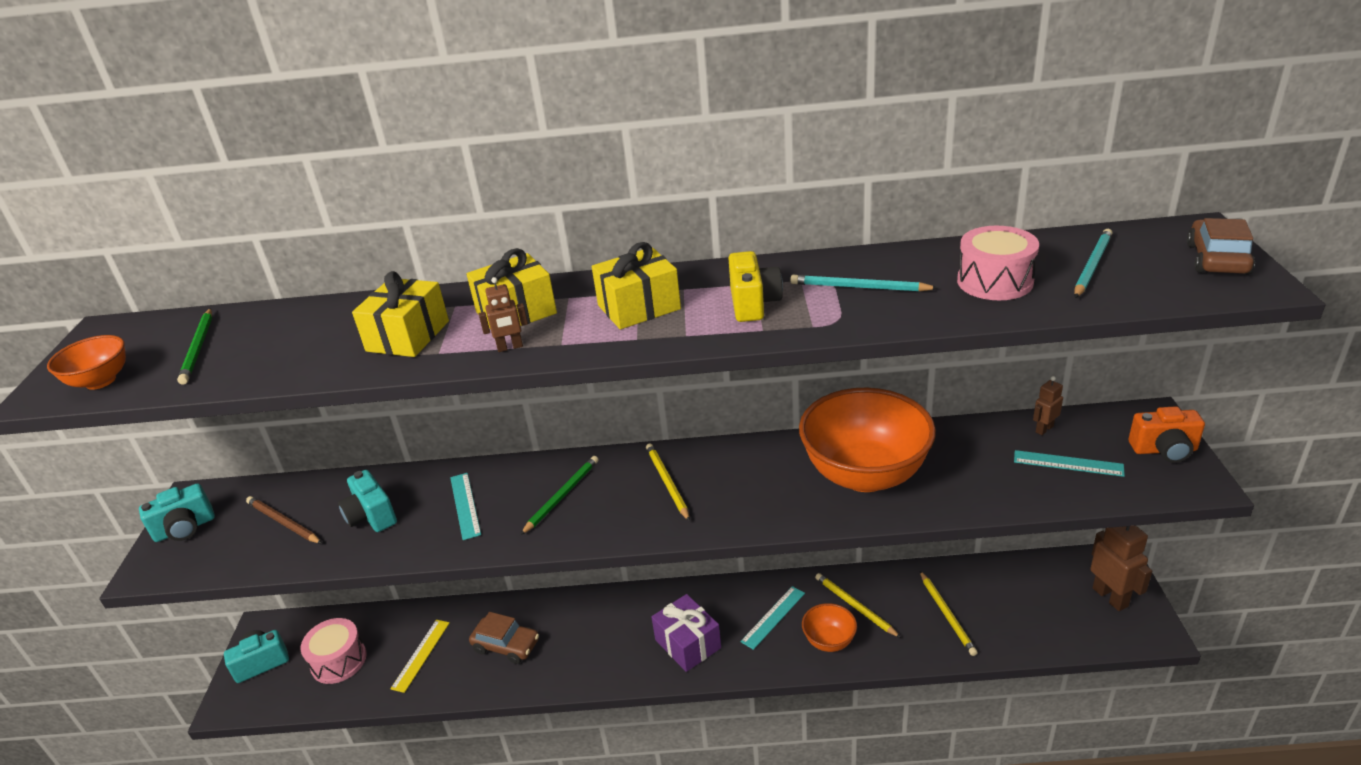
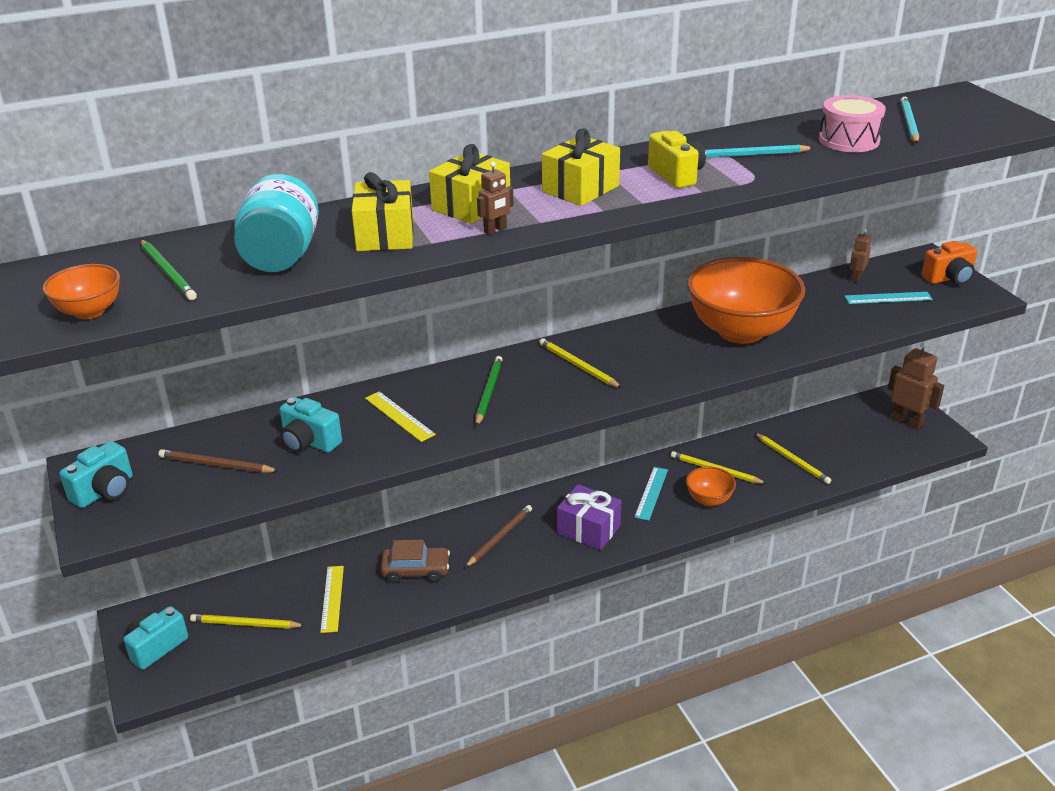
camera: 25 degrees left, 0 degrees up
pink drum [301,618,367,684] -> yellow pencil [190,614,305,629]
turquoise ruler [450,473,481,540] -> yellow ruler [365,391,436,442]
brown car [1187,218,1255,275] -> none
none -> turquoise jar [234,174,319,272]
none -> brown pencil [465,505,532,568]

